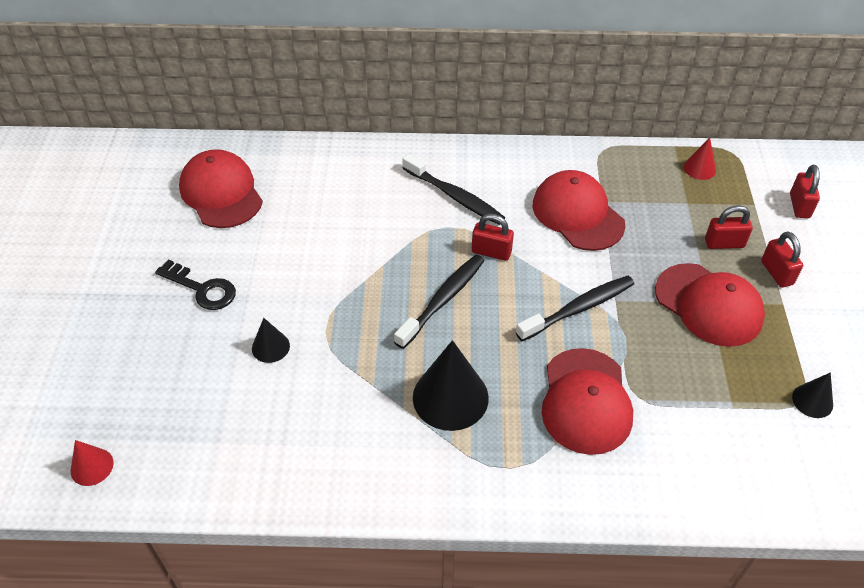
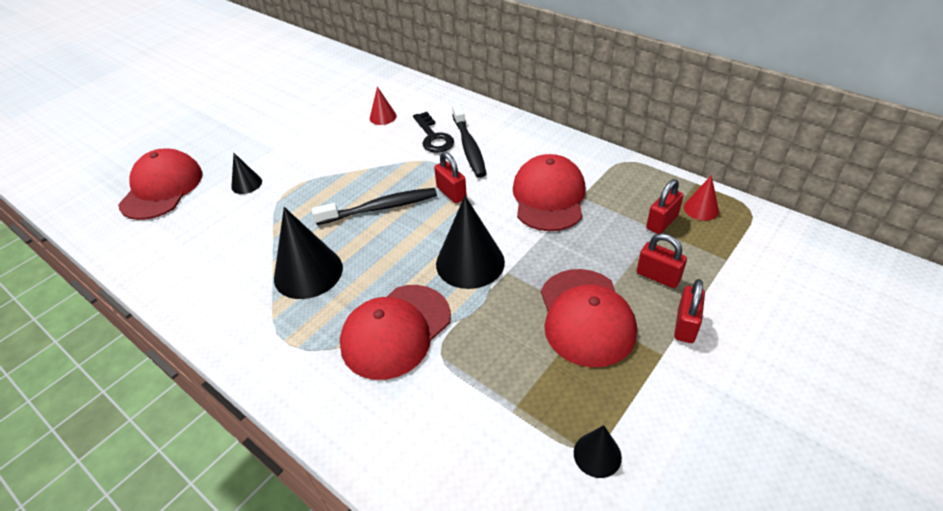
camera: 40 degrees right, 5 degrees down
red cone [71,440,114,486] -> red cone moved to [370,86,397,125]
black key [155,259,236,310] -> black key moved to [413,112,454,153]
red cap [179,149,263,228] -> red cap moved to [118,149,203,220]
black toothbrush [516,276,634,341] -> black cone [436,196,505,289]
red padlock [790,165,820,218] -> red padlock moved to [646,179,684,234]

